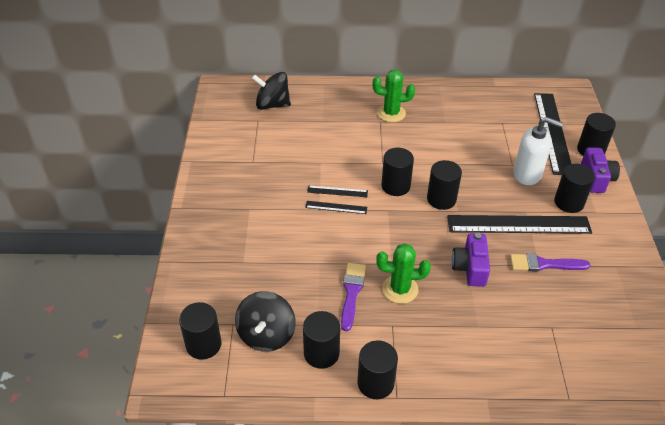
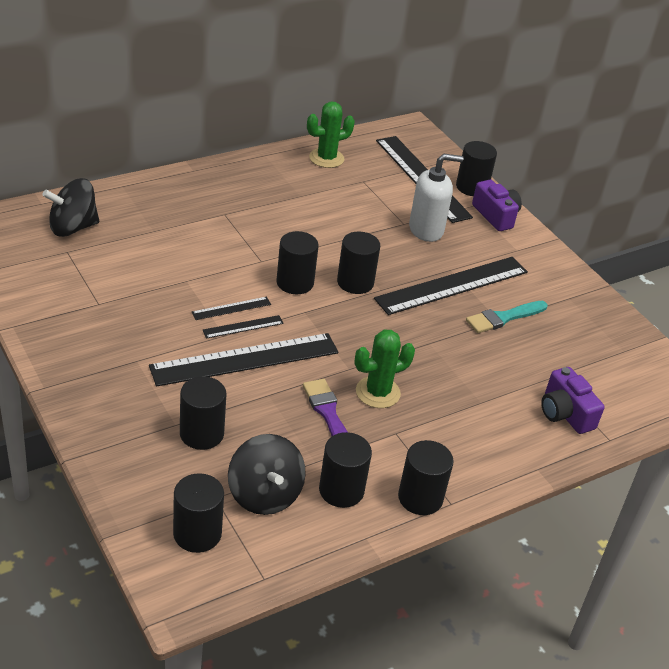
camera: 35 degrees left, 5 degrees down
green cactus [373,70,415,122] -> green cactus moved to [307,101,355,168]
purple camera [452,233,490,287] -> purple camera moved to [541,367,605,434]
purple brush [510,253,590,272] -> turquoise brush [466,301,548,333]
black cylinder [554,164,595,213] -> black cylinder moved to [180,377,226,450]
none -> black ruler [149,333,338,387]

